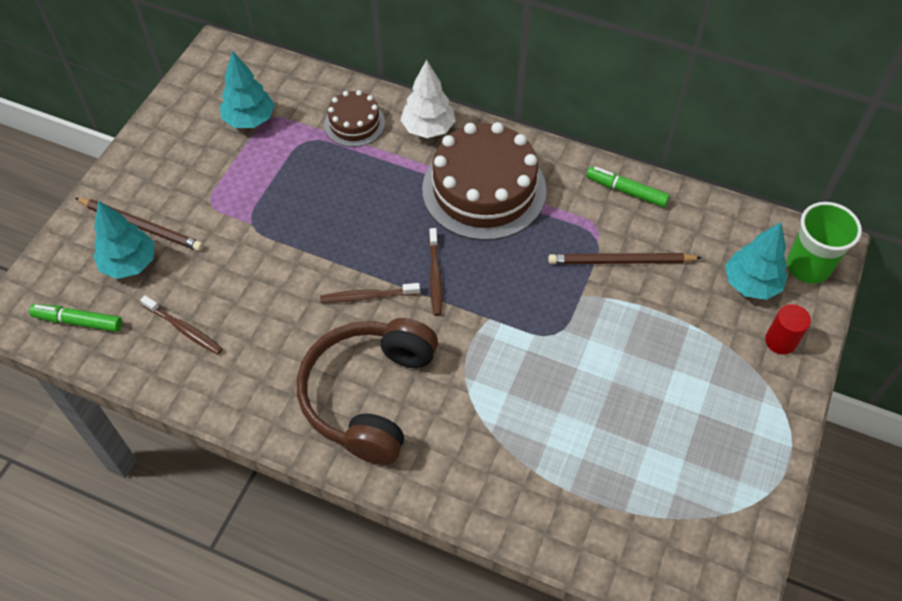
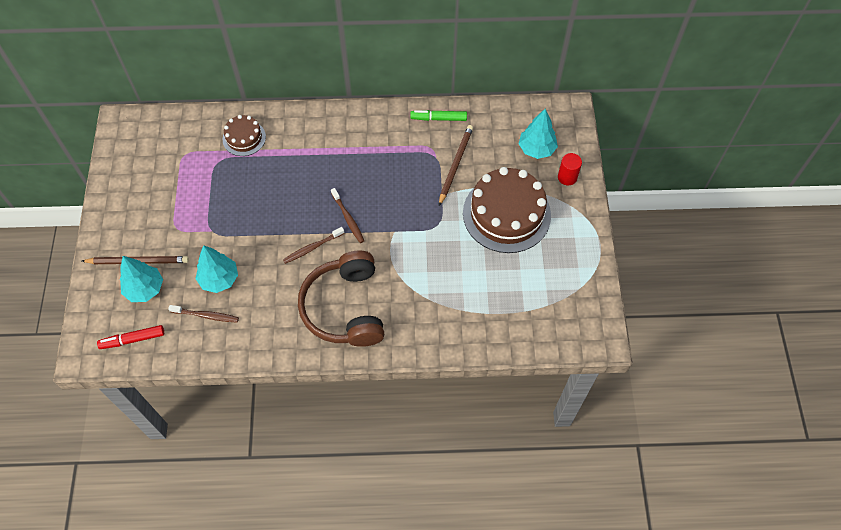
camera: 25 degrees left, 5 degrees up
green marker [29,304,122,332] -> red marker [97,325,164,349]
turquoise tree [220,51,275,128] -> turquoise tree moved to [195,245,238,293]
white tree [401,60,456,138] -> none
brown cake [422,122,547,241] -> brown cake moved to [463,167,551,253]
brown pencil [548,253,702,264] -> brown pencil turned 135 degrees clockwise [439,125,473,206]
green cup [787,202,862,284] -> none

